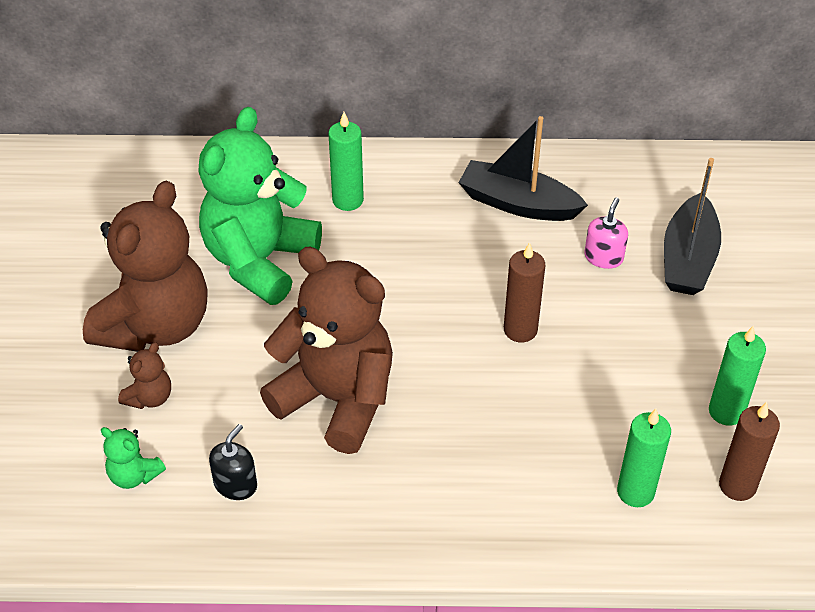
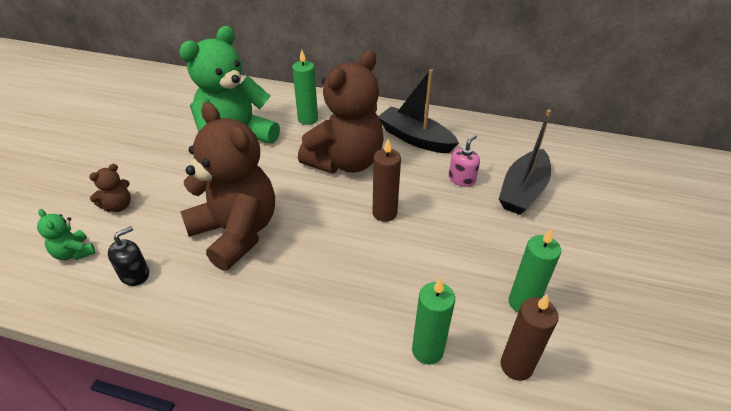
camera: 15 degrees right, 5 degrees down
brown teddy bear [83,181,208,352] -> brown teddy bear moved to [298,50,384,173]

